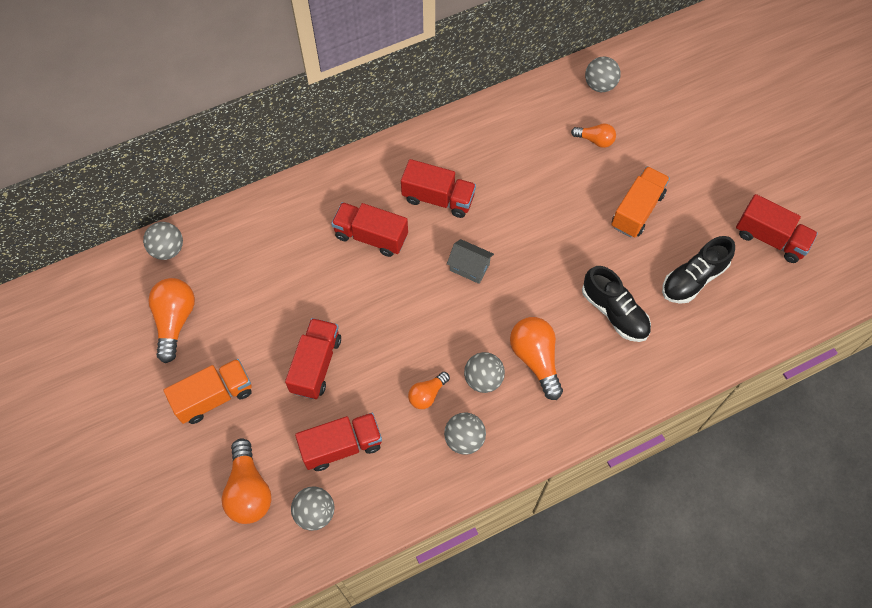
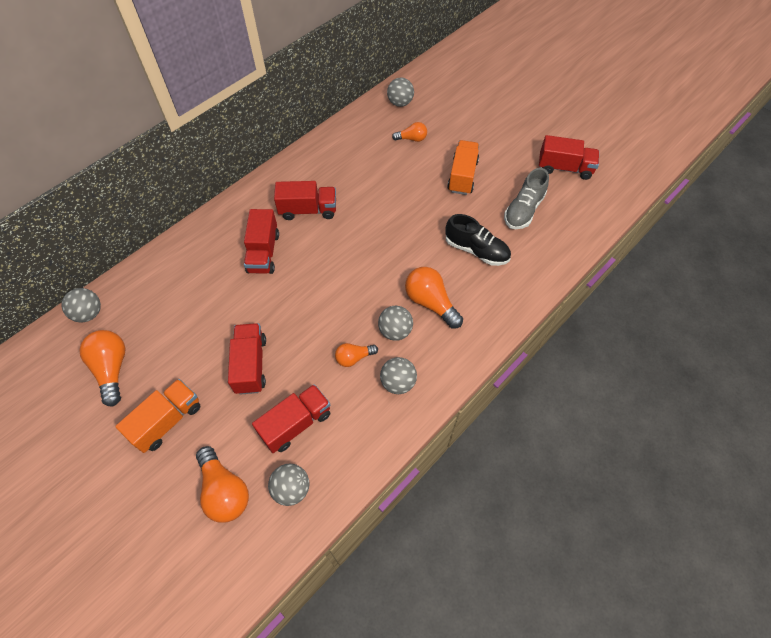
camera: 20 degrees left, 5 degrees down
red truck [331,202,408,257] -> red truck turned 90 degrees counterclockwise [244,209,279,274]
orange light bulb [408,372,450,409] -> orange light bulb turned 45 degrees clockwise [335,343,378,367]
grey house [447,239,494,284] -> none
black shoe [662,236,735,304] -> grey shoe [504,168,549,229]

